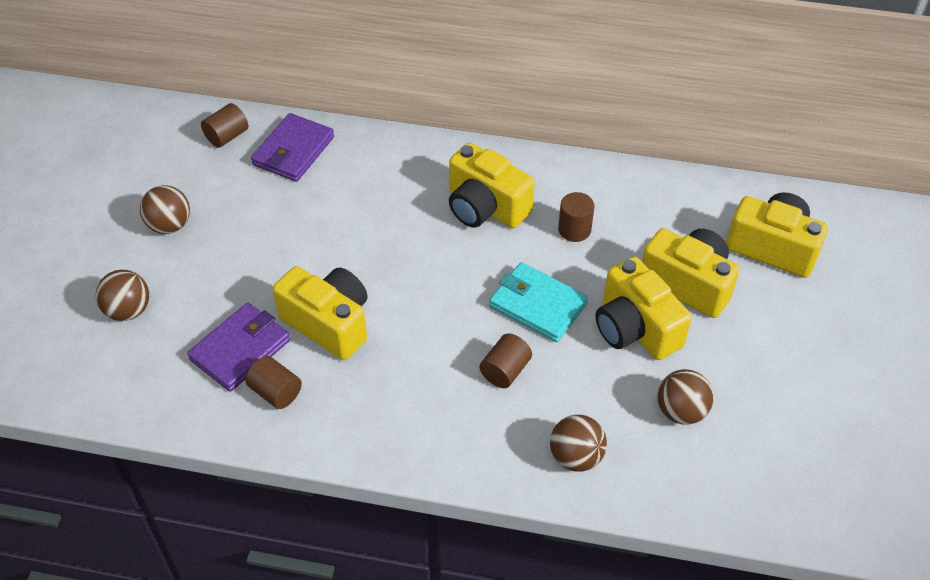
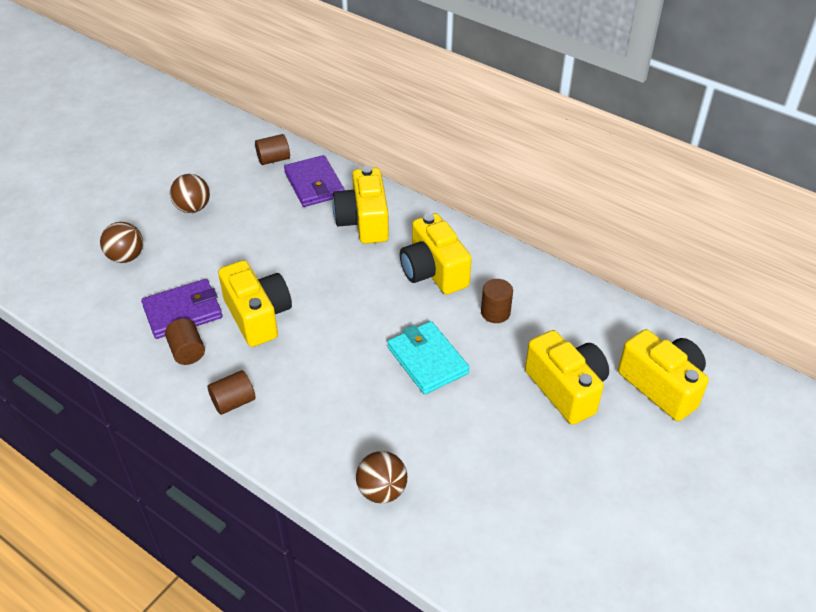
camera: 25 degrees right, 5 degrees down
purple wallet [251,113,334,182] -> purple wallet turned 75 degrees counterclockwise [284,155,345,207]
brown cylinder [480,333,532,388] -> brown cylinder moved to [207,370,255,415]
yellow camera [595,257,692,360] -> yellow camera moved to [332,166,389,244]
brown ball [657,369,714,425] -> none

